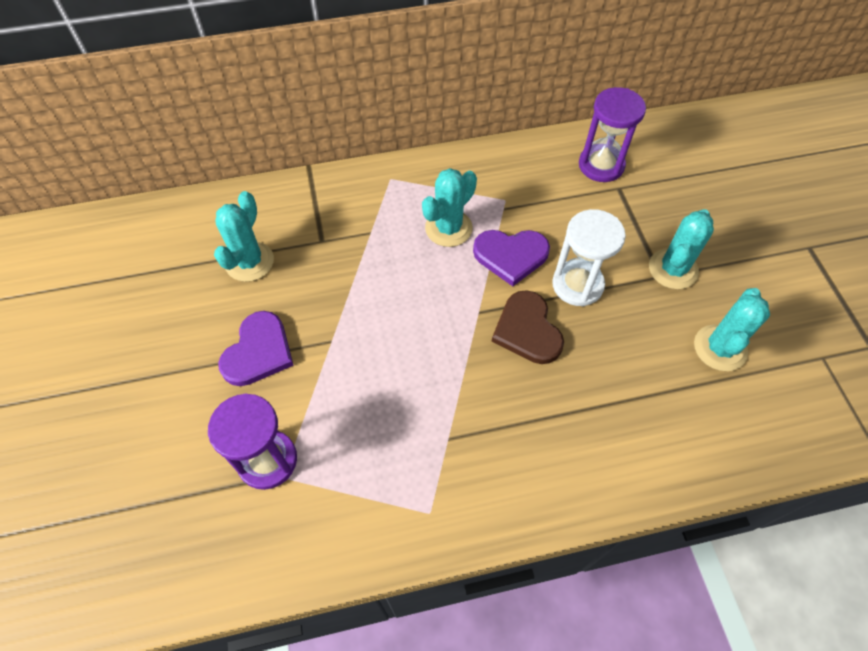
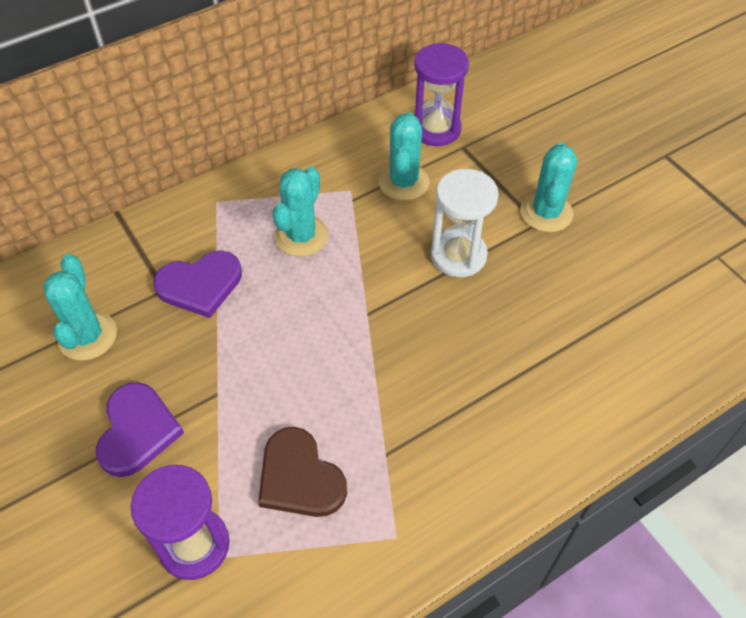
camera: 20 degrees left, 5 degrees down
purple heart [473,230,550,286] -> purple heart moved to [153,251,242,318]
brown heart [491,290,564,364] -> brown heart moved to [258,427,347,517]
turquoise cactus [694,288,770,371] -> turquoise cactus moved to [378,112,429,201]

